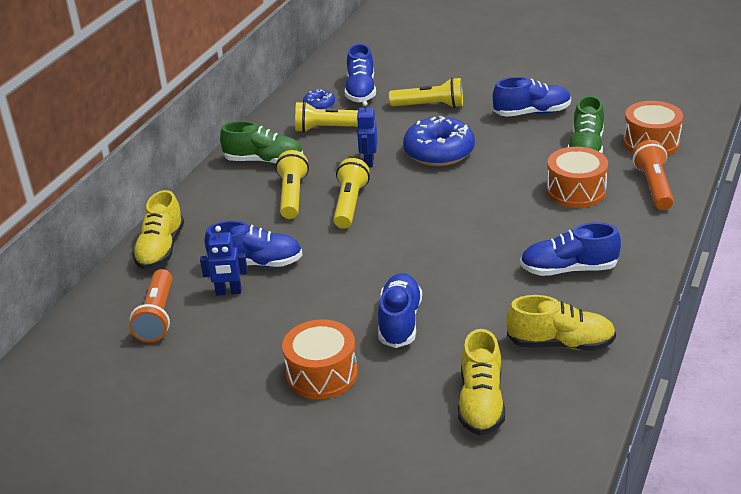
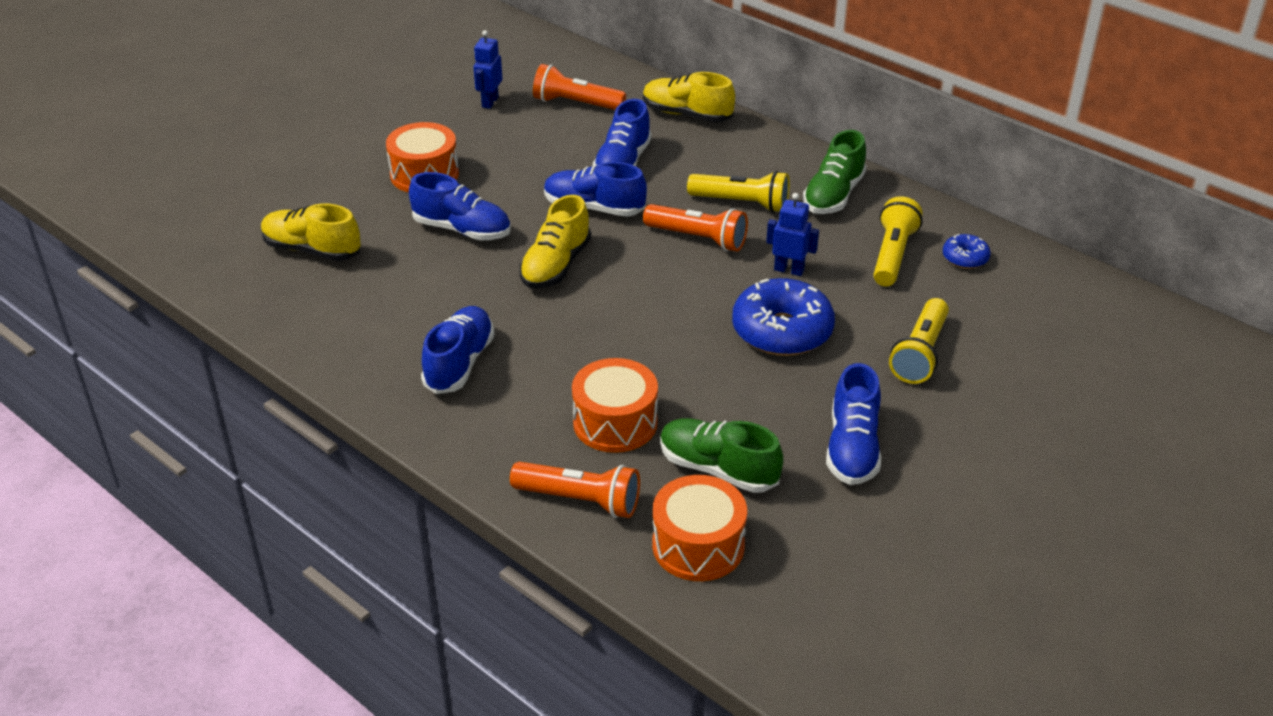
camera: 105 degrees right, 5 degrees up
blue robot [200,226,248,296] -> blue robot moved to [474,30,503,109]
yellow flashlight [334,158,370,229] -> orange flashlight [643,204,748,251]
blue shoe [345,44,376,102] -> blue shoe moved to [544,162,647,217]
yellow shoe [506,295,616,351] -> yellow shoe moved to [519,195,591,288]

